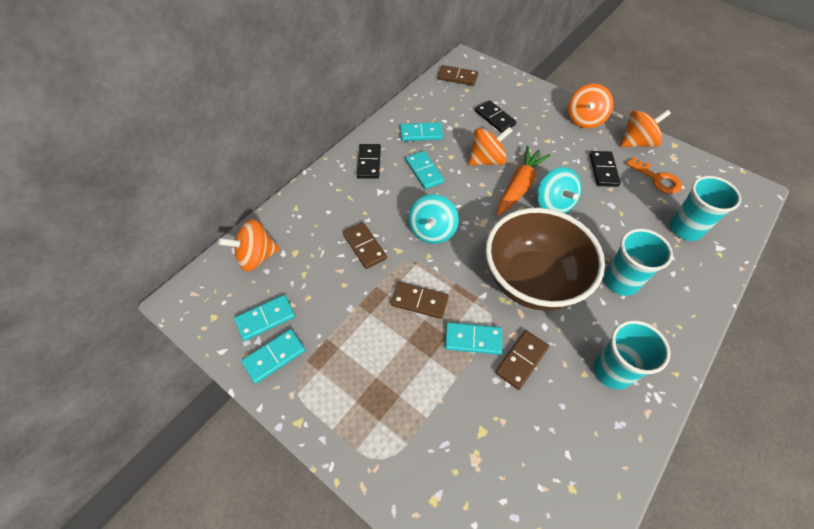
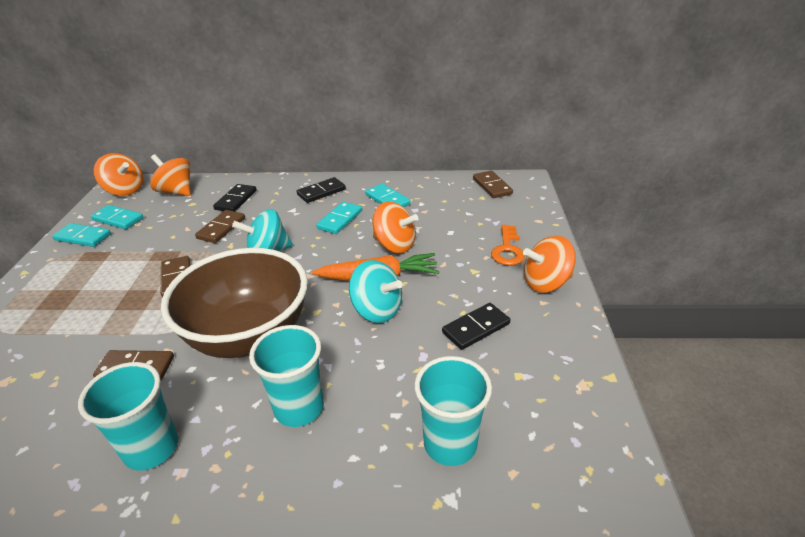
camera: 55 degrees right, 20 degrees down
turquoise domino [445,322,502,355] -> none
black domino [475,100,516,133] -> black domino moved to [213,184,257,212]
turquoise spinning top [537,167,582,213] -> turquoise spinning top turned 90 degrees counterclockwise [349,260,402,323]
orange spinning top [621,109,671,147] -> orange spinning top moved to [94,153,143,196]
orange key [626,157,682,194] -> orange key moved to [491,225,525,266]

